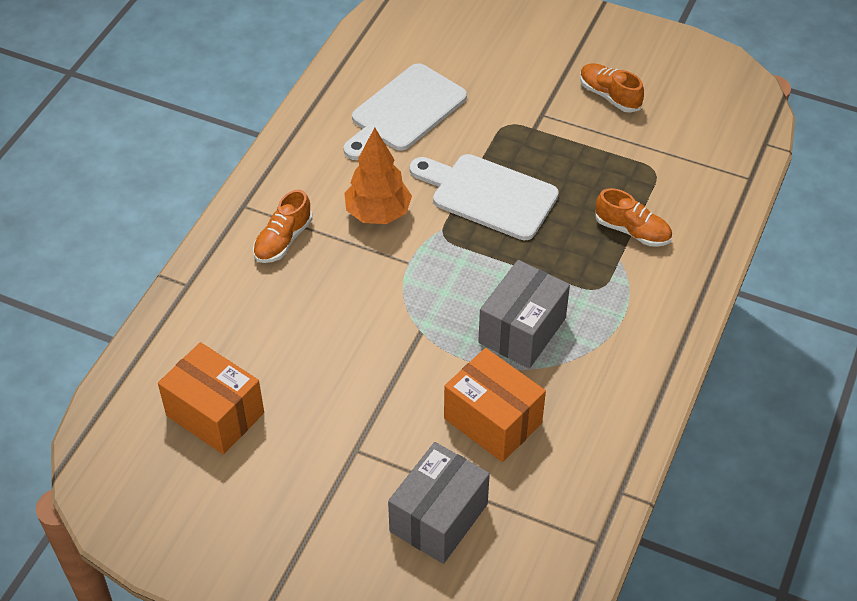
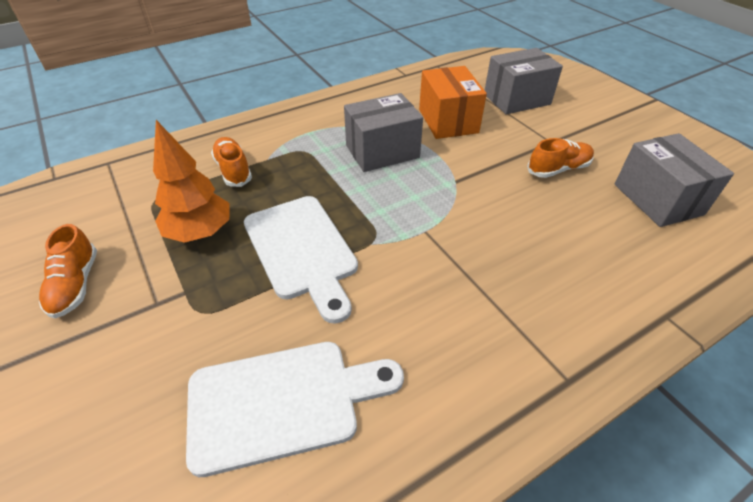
camera: 145 degrees left, 5 degrees down
orange box [158,342,264,454] -> grey box [614,133,734,227]
orange shoe [253,190,312,263] -> orange shoe moved to [527,138,594,178]
orange tree [344,127,412,224] -> orange tree moved to [153,120,230,243]

